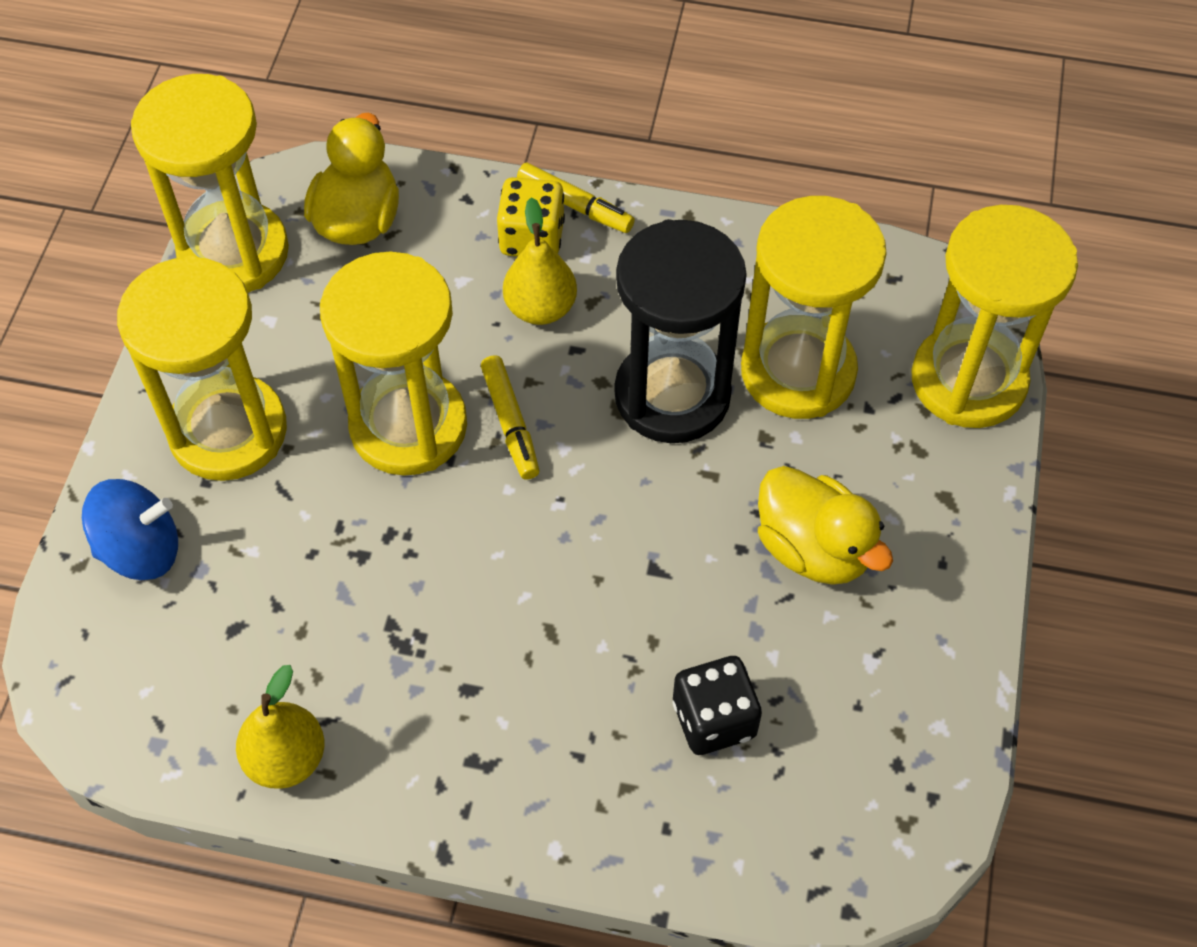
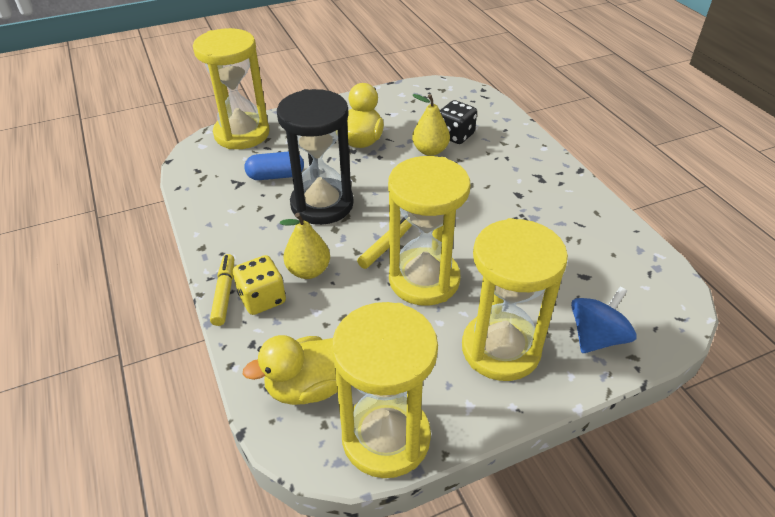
camera: 125 degrees left, 15 degrees down
blue spinning top [82,479,178,580] -> blue spinning top turned 90 degrees clockwise [571,286,637,353]
yellow pear [236,665,325,789] -> yellow pear moved to [412,94,450,156]
yellow hourglass [741,196,887,419] -> blue capsule [245,151,304,180]

